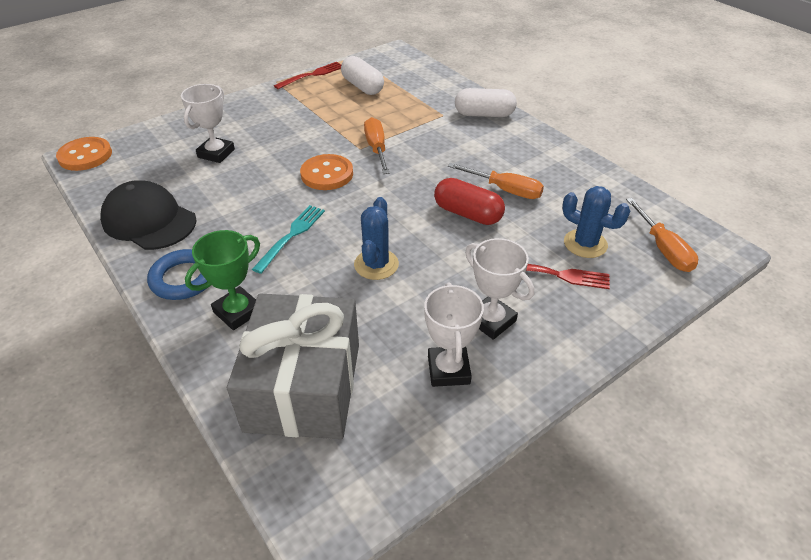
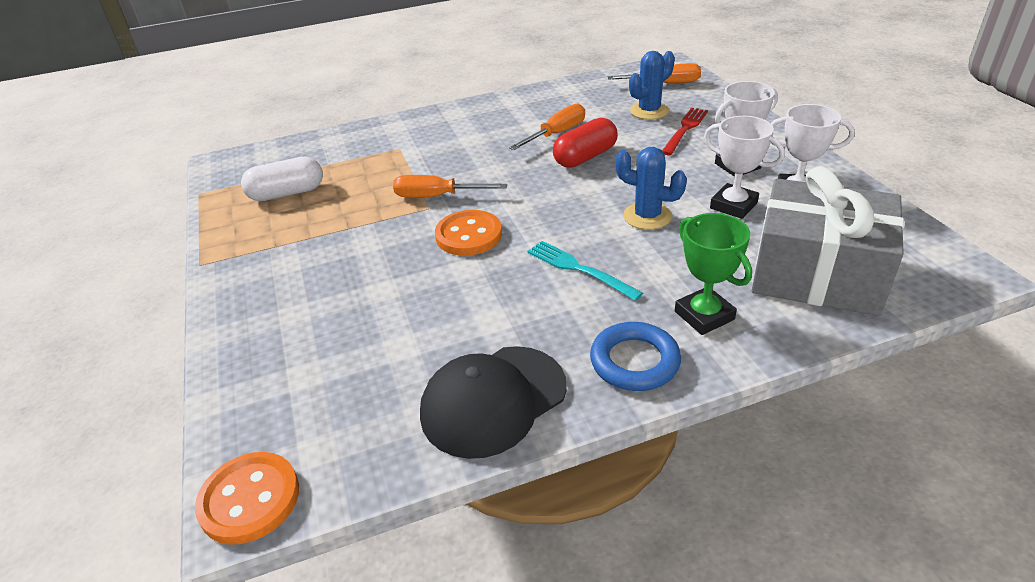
camera: 70 degrees left, 5 degrees down
white trophy [181,84,235,163] -> white trophy moved to [704,116,785,219]
red fork [274,62,342,89] -> none
white capsule [455,88,517,117] -> none

